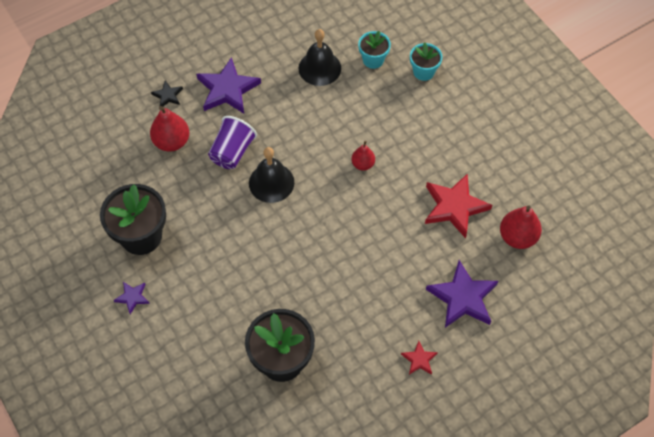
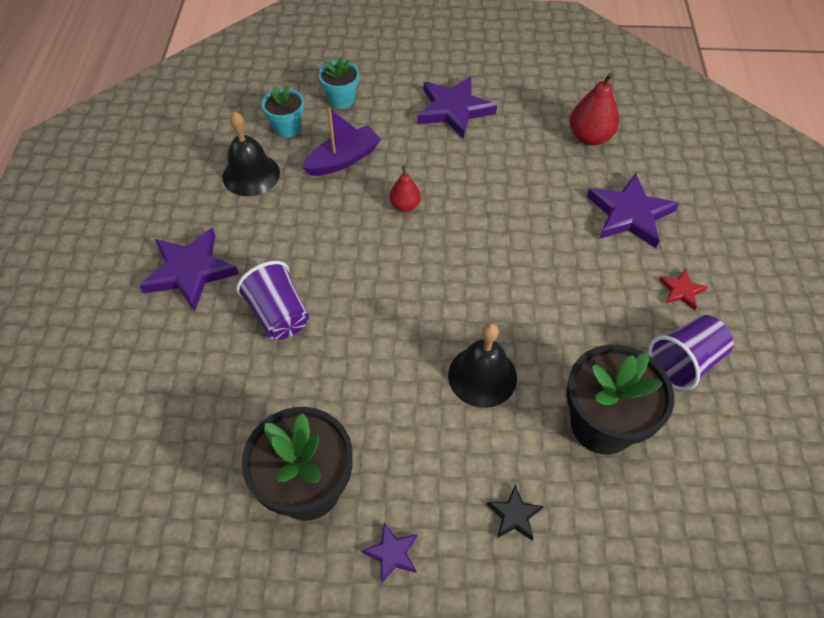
camera: 55 degrees left, 5 degrees down
red pear [150,106,189,152] -> none
black star [151,81,183,107] -> black star moved to [487,485,543,541]
black bell [249,147,294,203] -> black bell moved to [448,323,517,408]
red star [425,173,492,238] -> none
none -> purple boat [302,108,381,176]
none -> purple star [417,76,497,139]
none -> purple cup [648,315,733,391]

